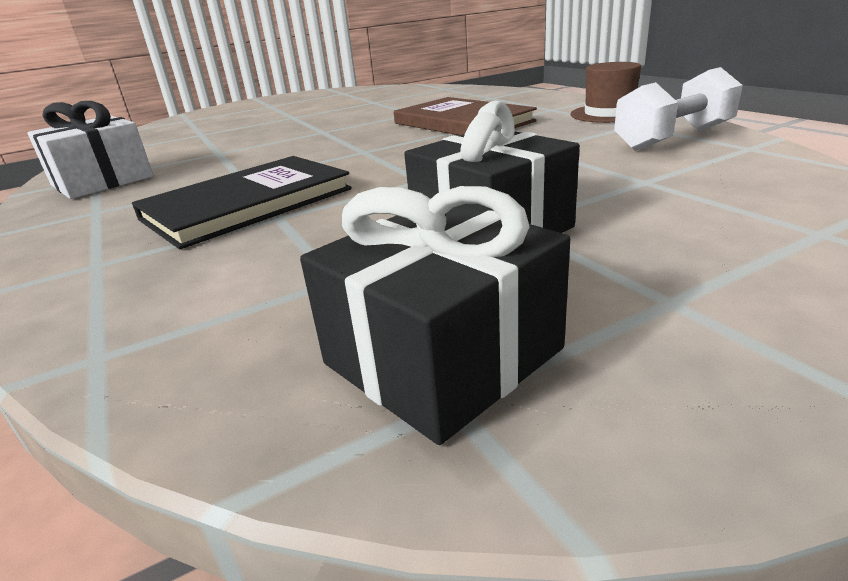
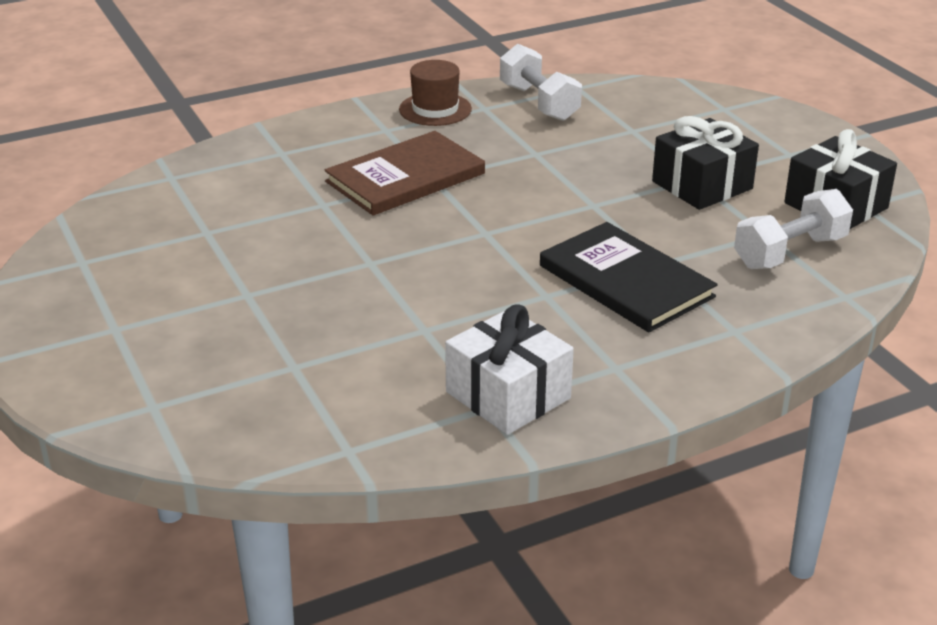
camera: 90 degrees left, 5 degrees up
none -> white dumbbell [734,189,853,269]

